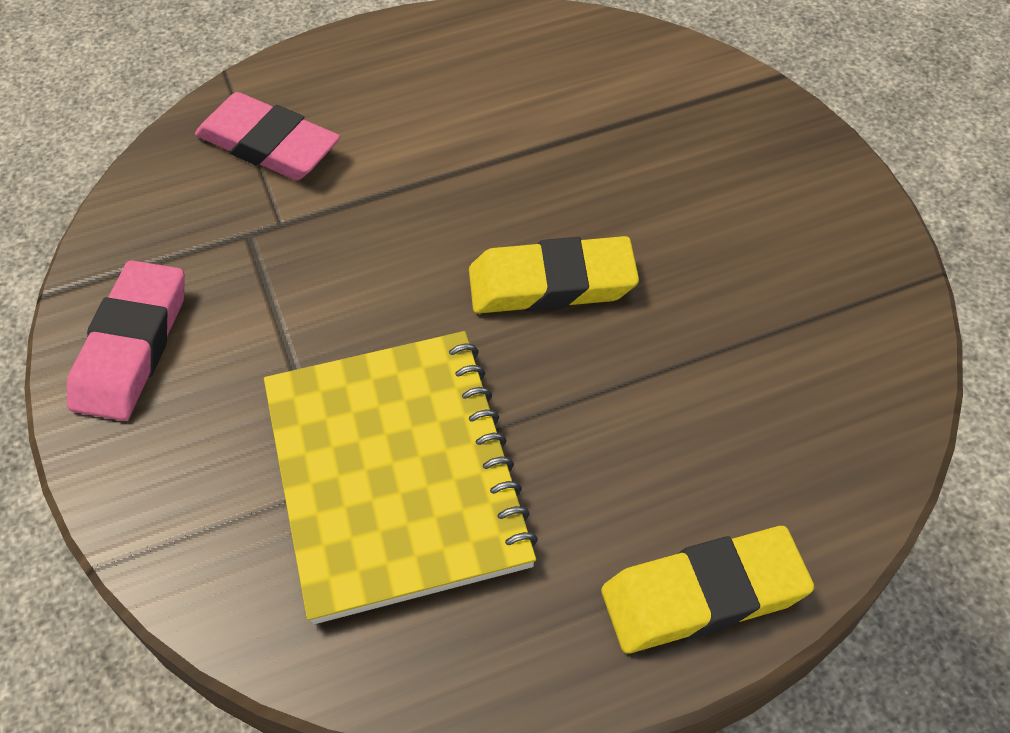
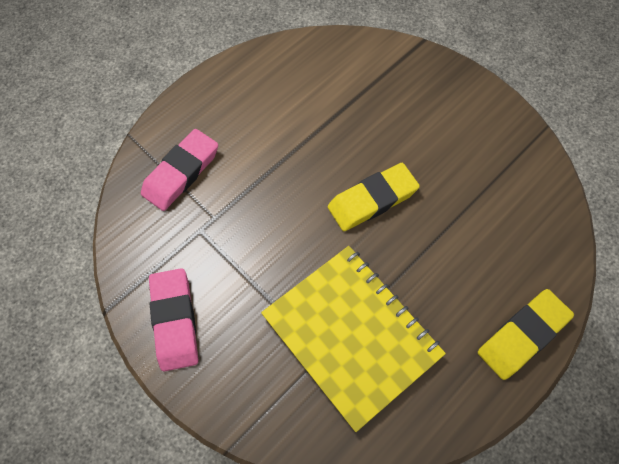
camera: 25 degrees left, 10 degrees up
pink eraser [195,92,340,180] -> pink eraser turned 60 degrees counterclockwise [141,129,218,211]

